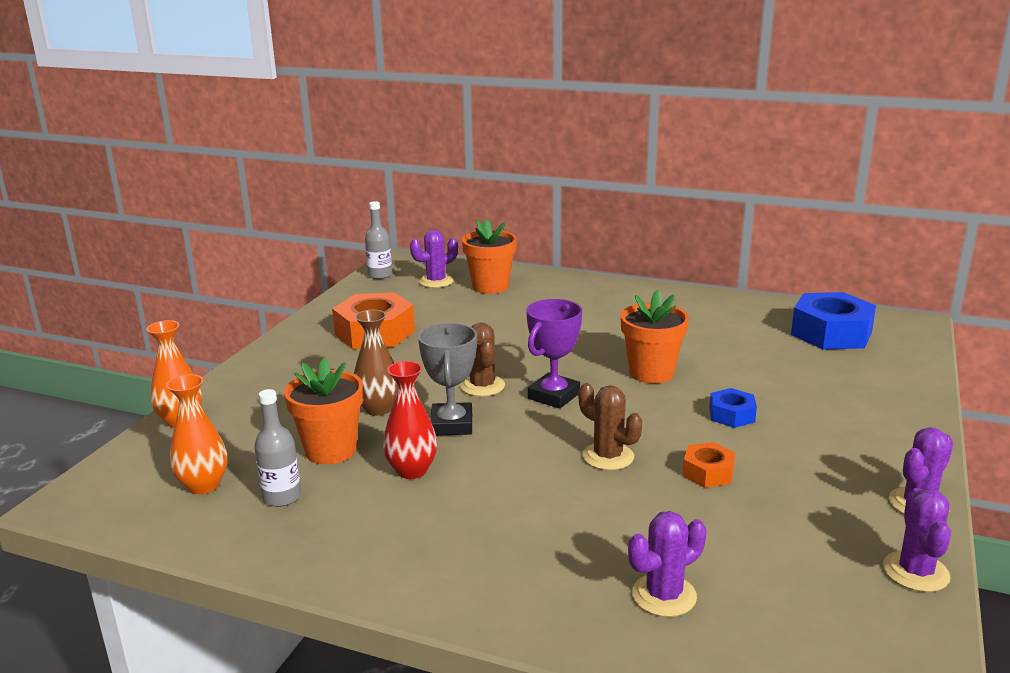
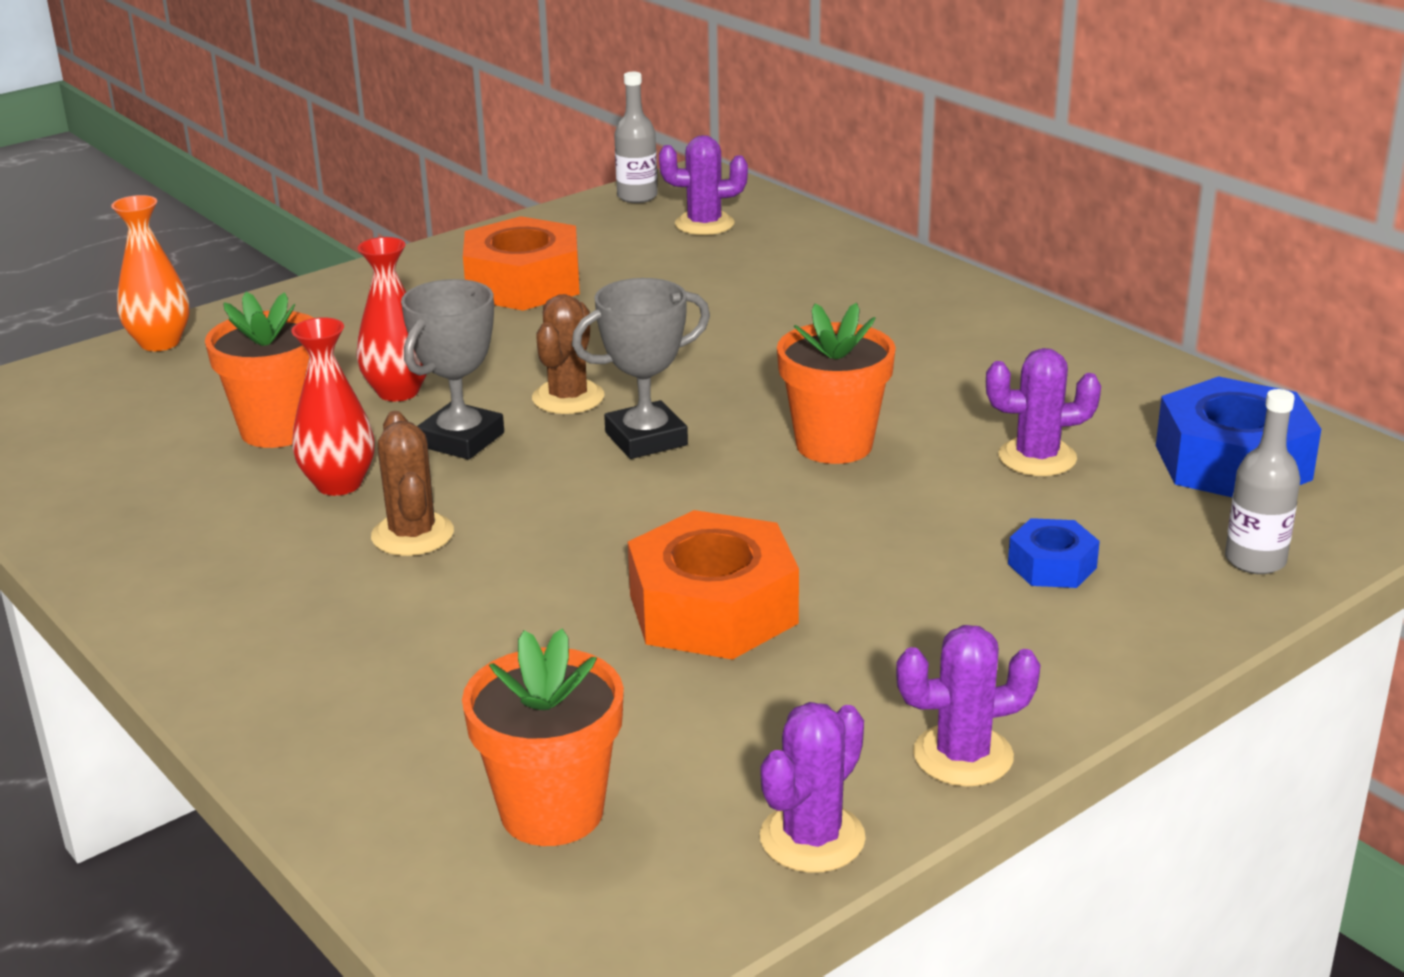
camera: 30 degrees right, 5 degrees up
orange vase [166,374,228,494] -> none
grey bottle [254,389,301,507] -> grey bottle moved to [1225,389,1300,574]
brown vase [354,310,398,416] -> red vase [356,237,427,402]
orange flower pot [462,219,517,294] -> orange flower pot moved to [462,629,624,846]
purple trophy [526,299,582,409] -> grey trophy [572,278,710,459]
brown cactus [579,383,642,470] -> brown cactus moved to [371,411,454,556]
purple cactus [628,511,706,617] -> purple cactus moved to [986,348,1101,476]
orange nut [683,442,735,488] -> orange nut [628,510,799,660], size x1.96
blue nut [709,388,757,428] -> blue nut moved to [1008,518,1100,588]

